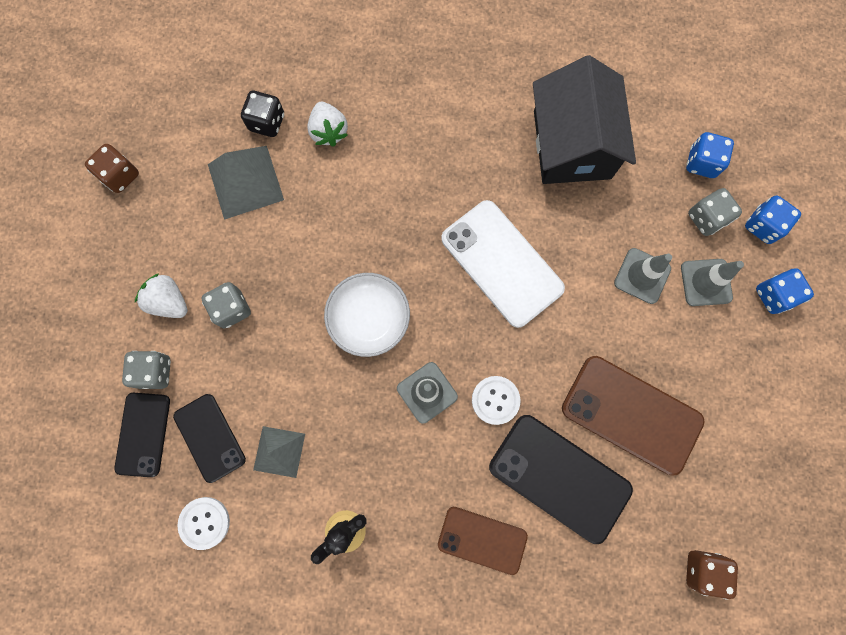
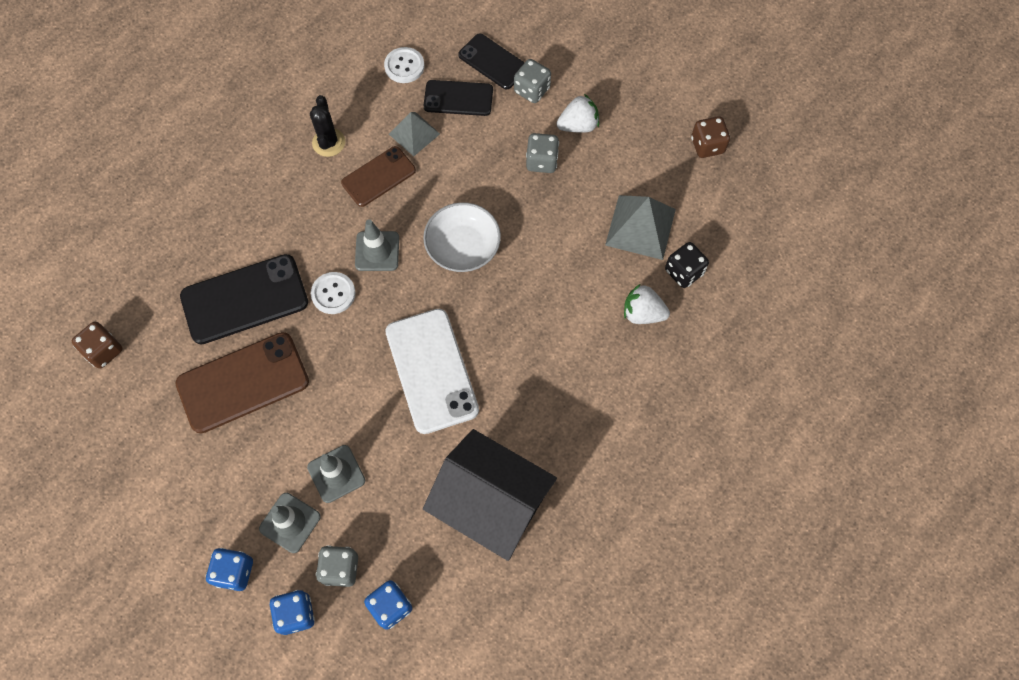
camera: 125 degrees right, 10 degrees down
brown phone [438,507,528,575] -> brown phone moved to [341,146,416,207]
white phone [441,200,565,328] -> white phone turned 75 degrees clockwise [385,309,479,434]

